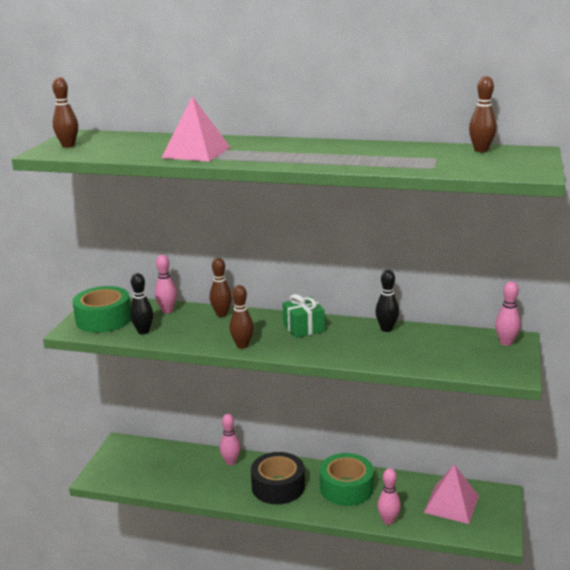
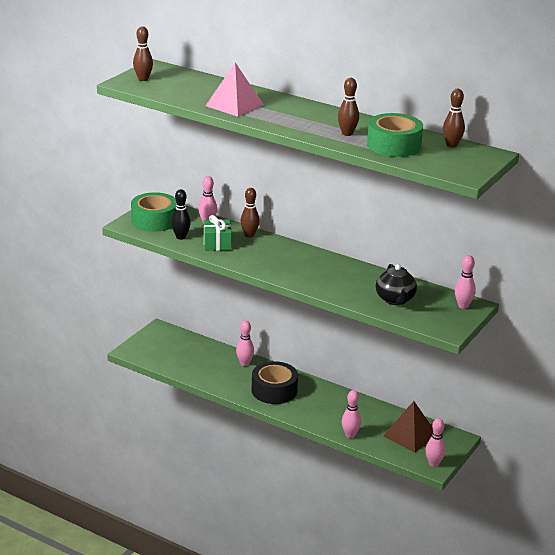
camera: 15 degrees right, 5 degrees up
brown bowling pin [229,285,254,349] -> brown bowling pin moved to [338,78,359,136]
green gift [282,294,325,338] -> green gift moved to [204,215,232,251]
green tape [320,453,374,506] -> green tape moved to [367,113,423,157]
black bowling pin [375,270,399,332] -> none
pink pyramid [424,464,479,524] -> brown pyramid [383,401,433,452]
none -> black teapot [376,264,417,305]
none -> pink bowling pin [425,418,446,467]

